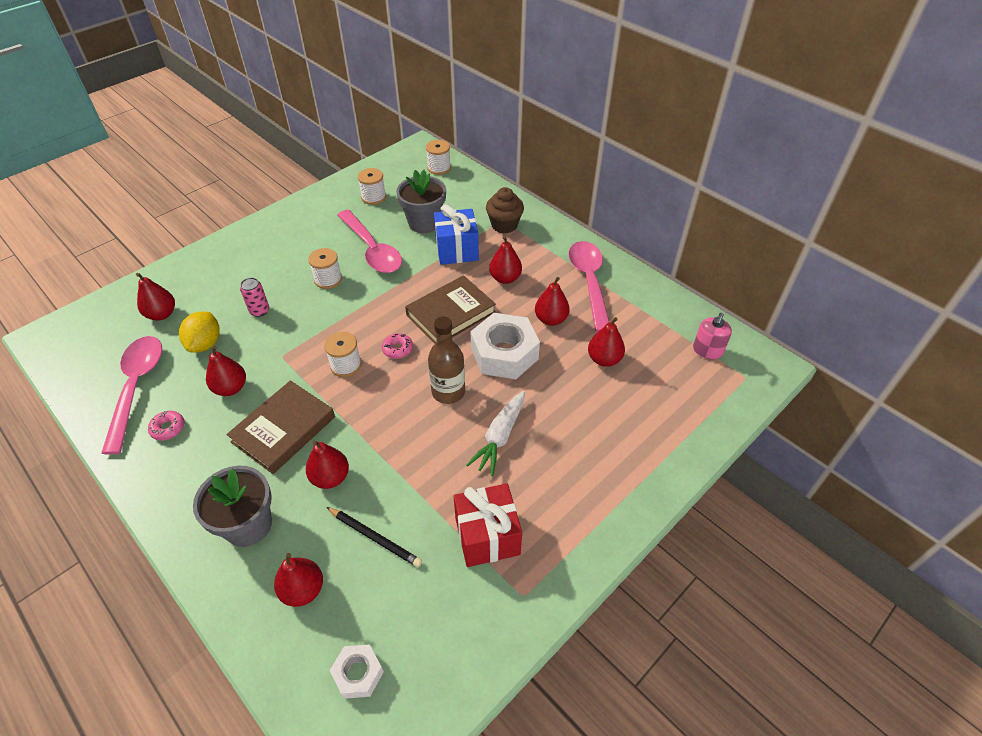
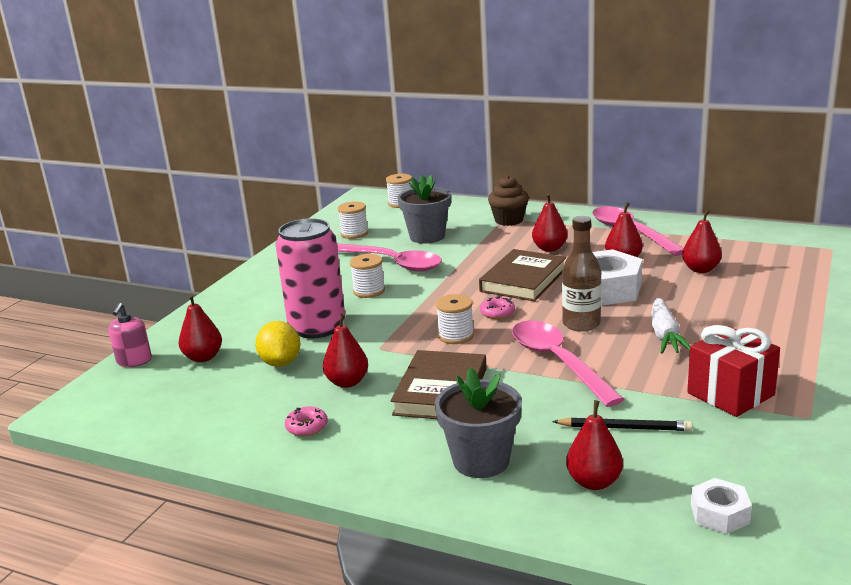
camera: 20 degrees left, 25 degrees down
pink spoon [101,336,162,455] -> pink spoon moved to [512,321,625,407]
pink can [240,278,269,317] -> pink can [275,218,345,338], size x2.40
red pear [306,440,349,489] -> none
blue gift [434,204,479,265] -> none
pink soap dispenser [693,313,732,359] -> pink soap dispenser moved to [108,303,152,367]

